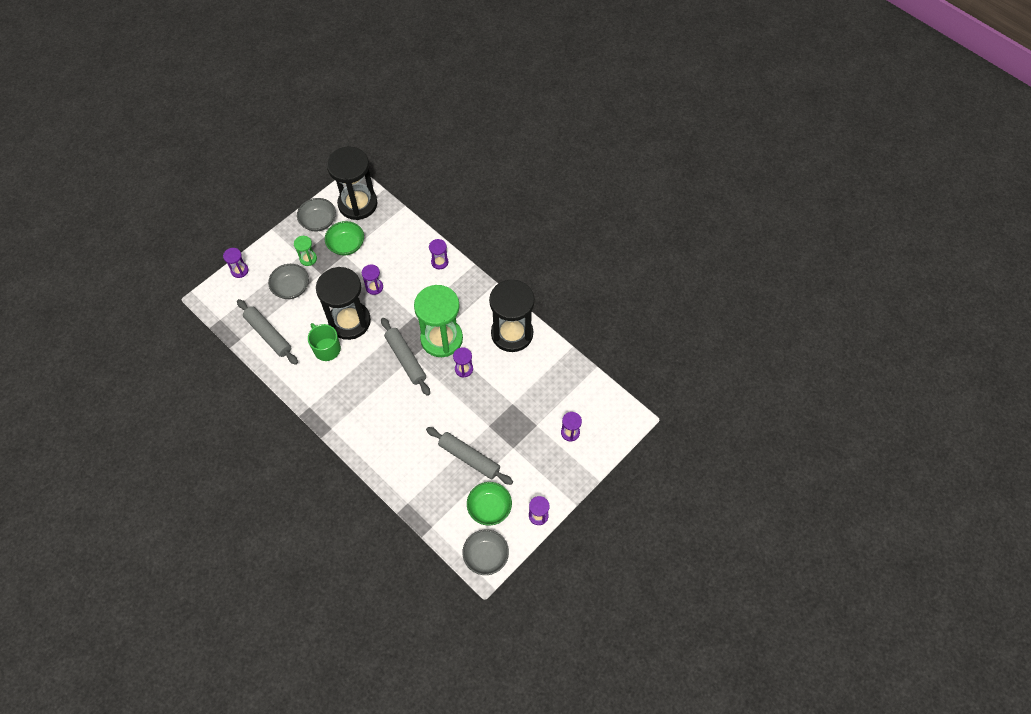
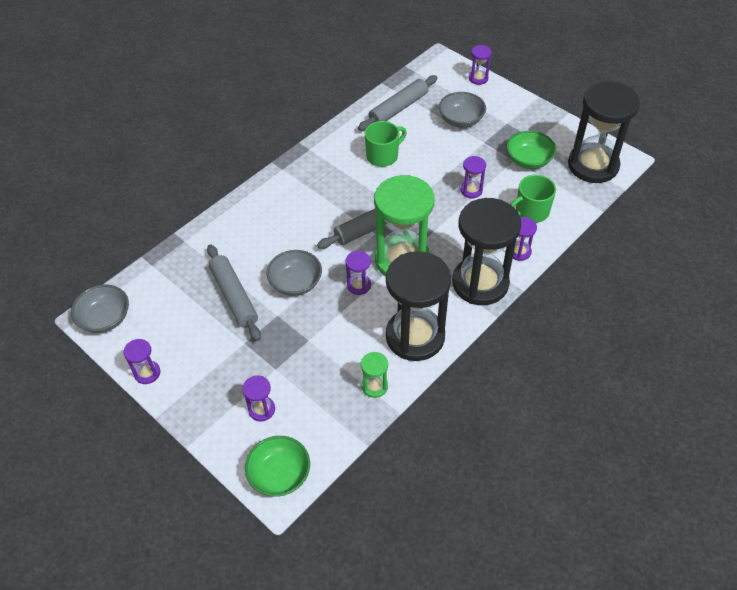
camera: 90 degrees right, 10 degrees down
green hourglass [294,236,317,266] -> green hourglass moved to [361,352,388,398]
grey bowl [297,198,336,231] -> grey bowl moved to [267,250,322,296]
black hourglass [316,267,371,340] -> black hourglass moved to [452,198,521,305]
grey rolling pin [426,427,513,485] -> grey rolling pin turned 60 degrees counterclockwise [207,244,261,341]
green bowl [467,482,512,526] -> green bowl moved to [245,436,310,497]
none -> green mug [510,175,556,223]

